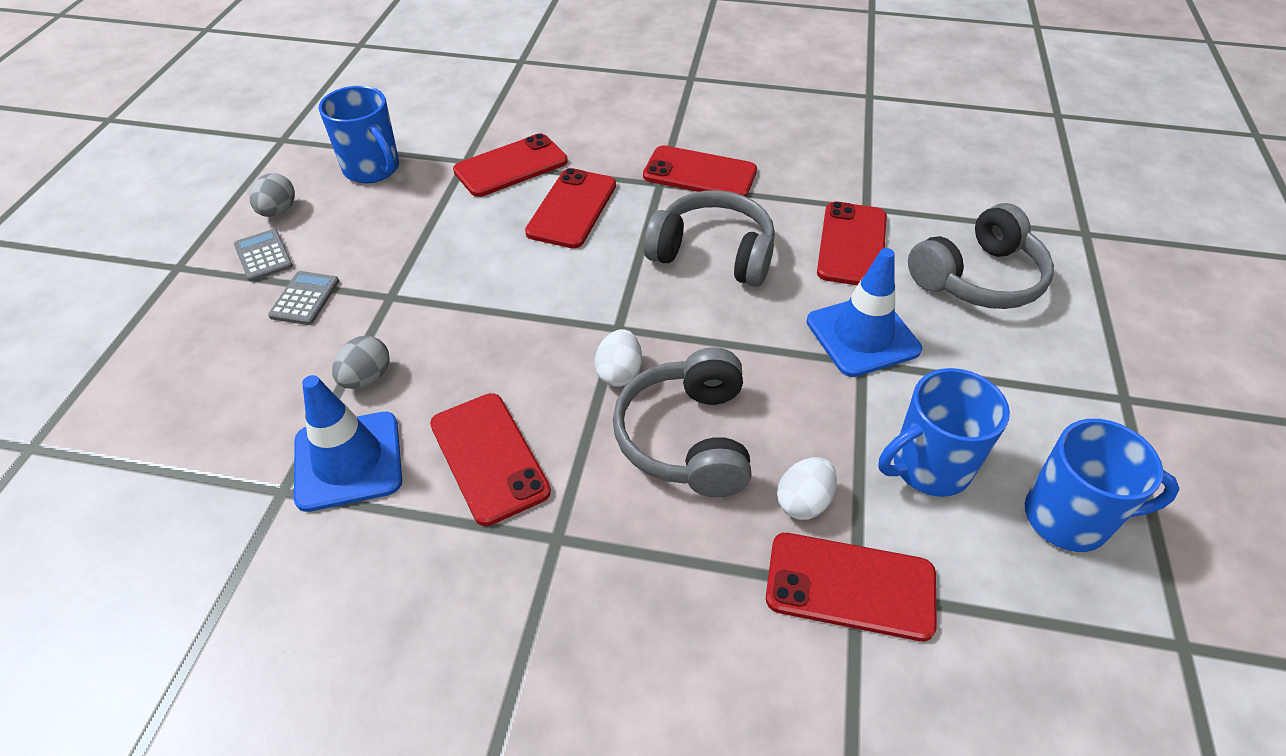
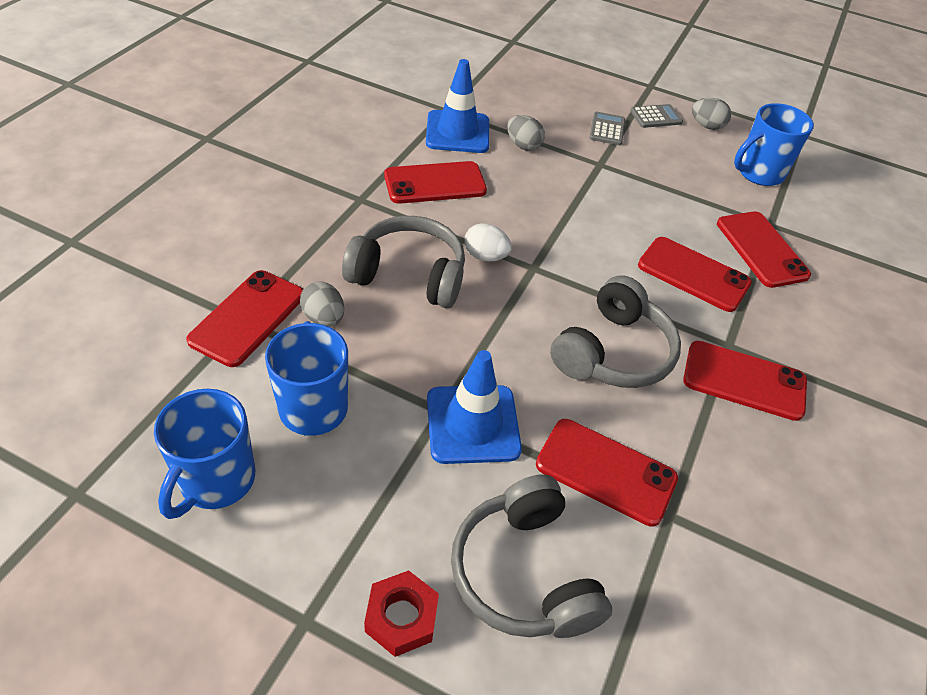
camera: 100 degrees right, 0 degrees up
grey calculator [268,271,339,325] -> grey calculator turned 105 degrees counterclockwise [589,112,625,145]
red phone [643,145,757,197] -> red phone turned 75 degrees clockwise [683,341,807,421]
white egg [777,457,837,520] -> grey egg [300,281,344,327]
none -> red nut [364,570,439,657]

